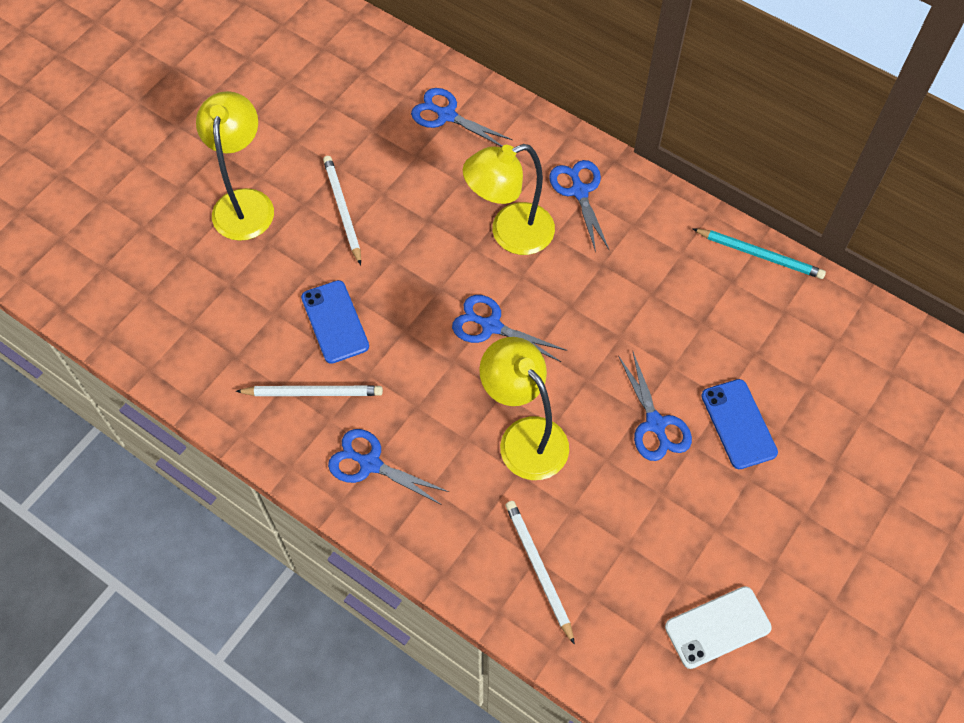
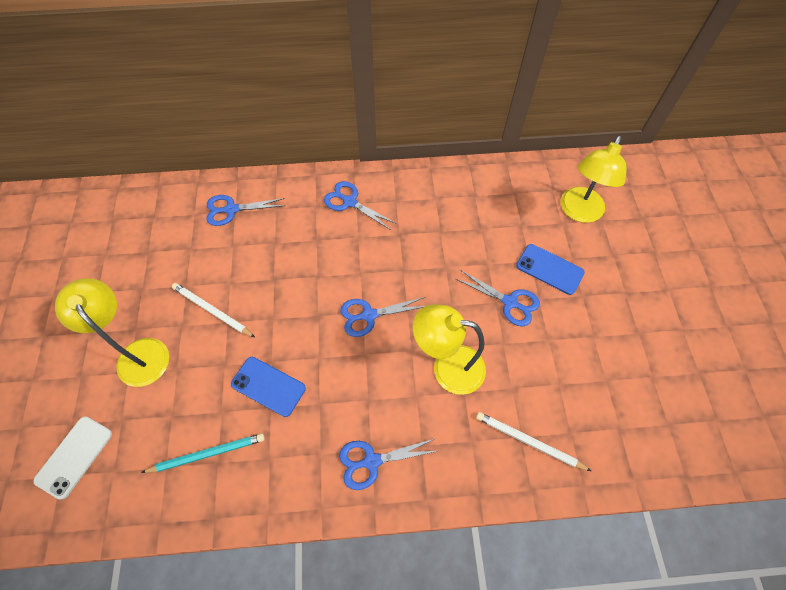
camera: 40 degrees left, 0 degrees up
white pencil [236,386,383,396] -> none
yellow lamp [463,144,555,255] -> yellow lamp moved to [561,136,627,223]
white phone [665,586,772,669] -> white phone moved to [33,416,112,500]
turquoise pencil [692,228,826,279] -> turquoise pencil moved to [141,433,265,473]

